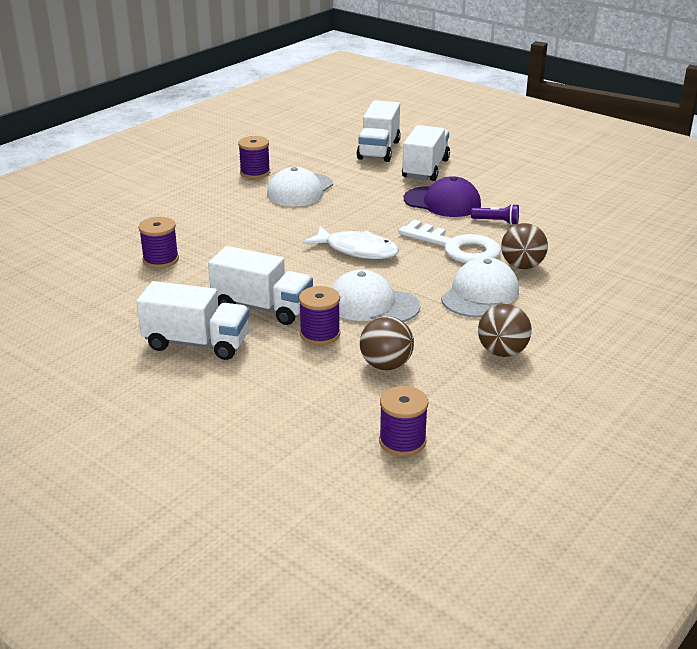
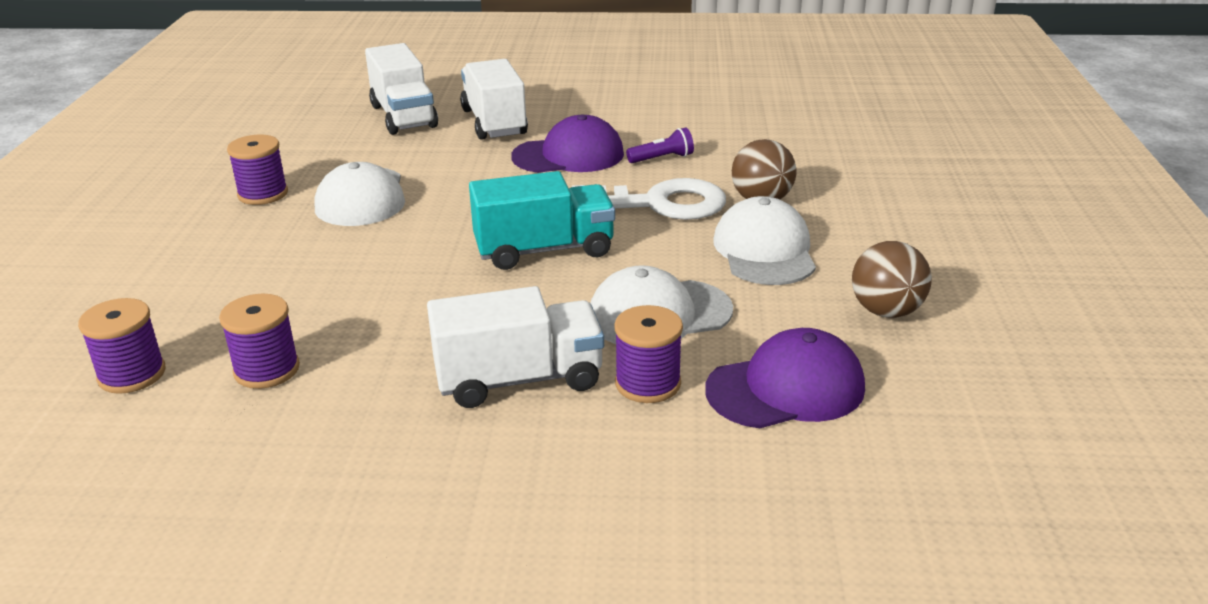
camera: 35 degrees left, 0 degrees up
white truck [136,281,250,360] -> none
white fish [302,226,399,259] -> turquoise truck [469,171,615,270]
brown ball [360,316,414,370] -> purple cap [705,328,865,428]
purple spool [379,386,429,456] -> purple spool moved to [78,298,166,394]

